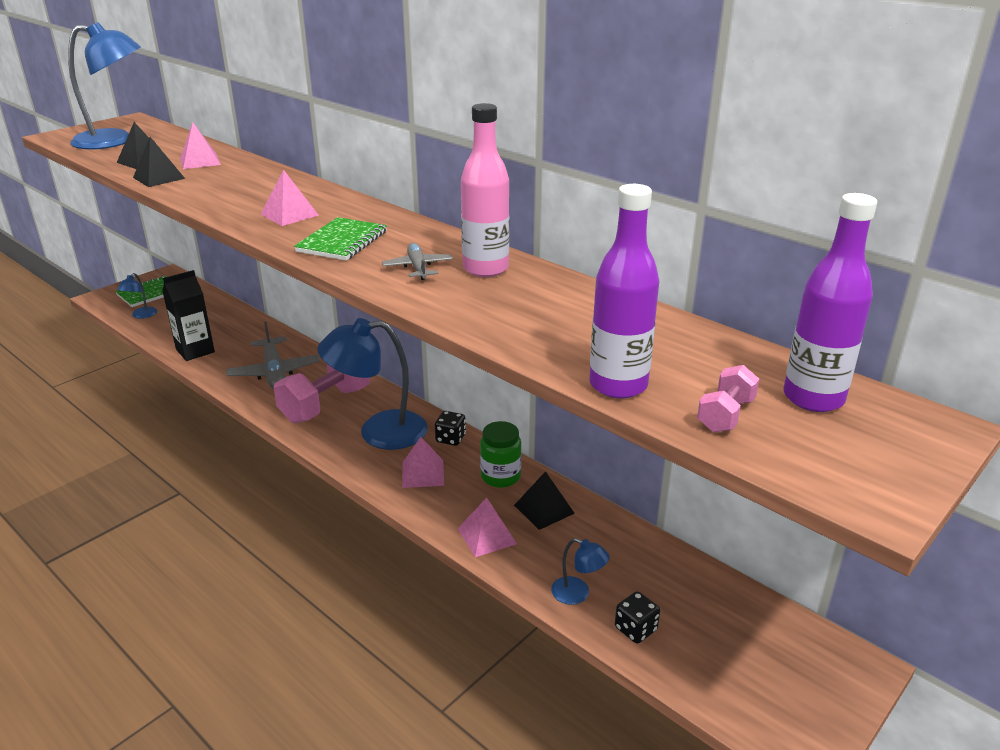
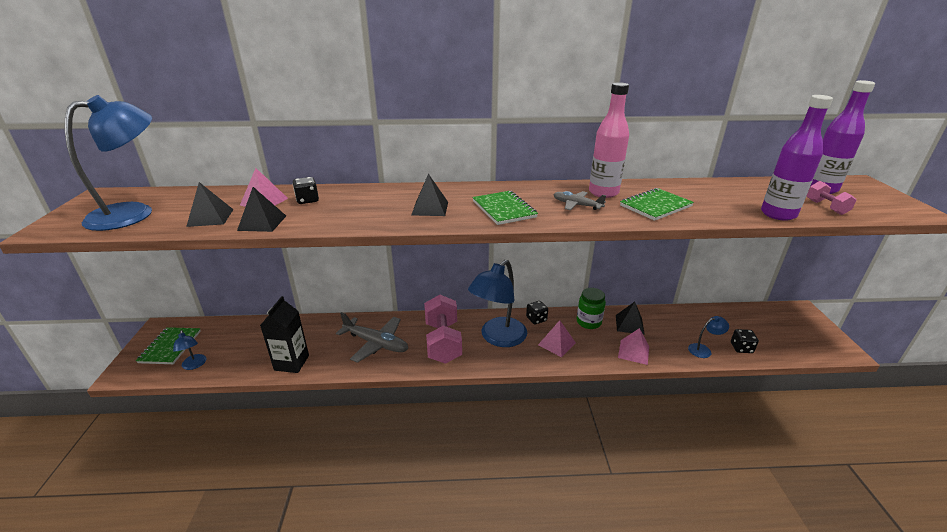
camera: 45 degrees left, 0 degrees up
pink pyramid [261,170,319,226] -> black pyramid [411,174,448,216]
none -> black dice [293,177,319,204]
none -> green notebook [620,188,694,221]

